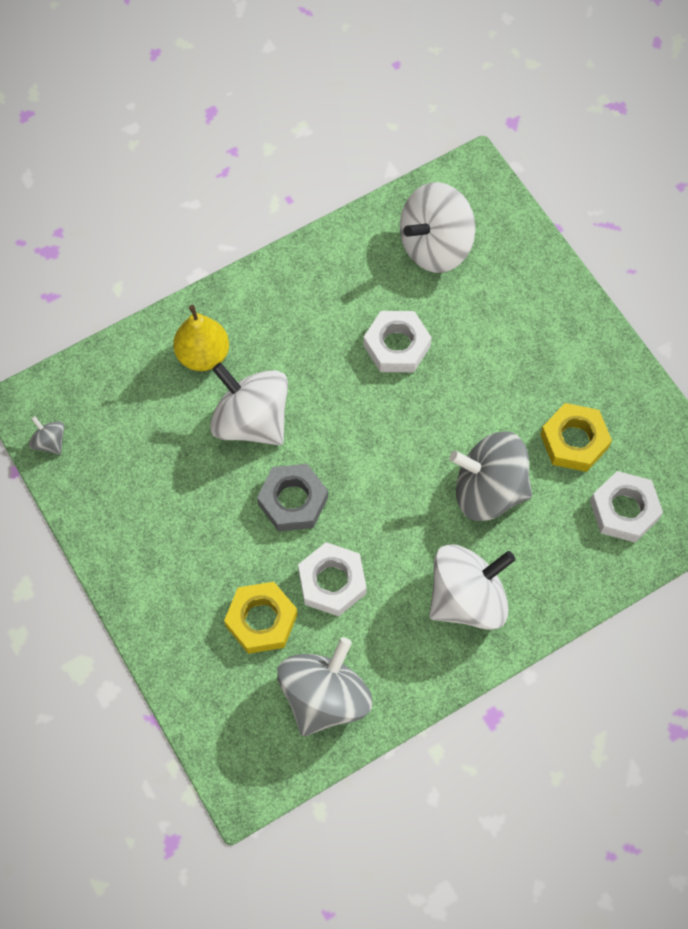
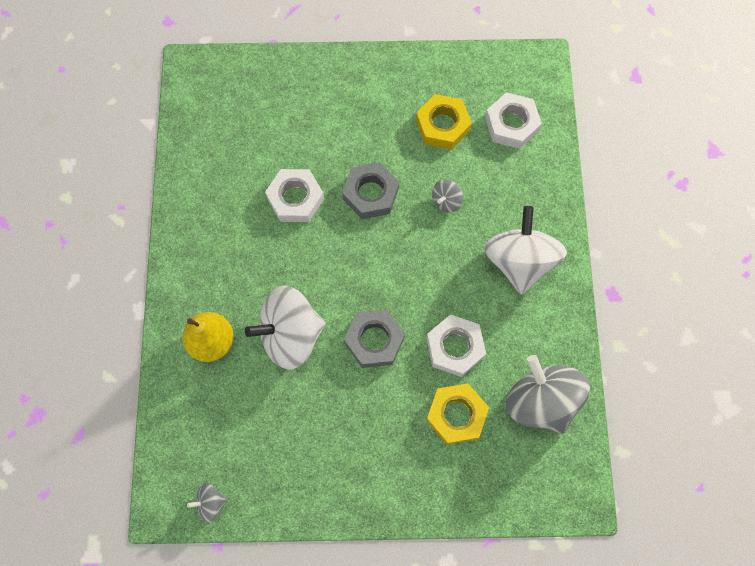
camera: 60 degrees left, 5 degrees up
white spinning top [400,182,475,273] -> none
grey spinning top [449,431,532,521] -> grey spinning top [432,179,463,213], size x0.44
none -> grey nut [342,162,399,219]

